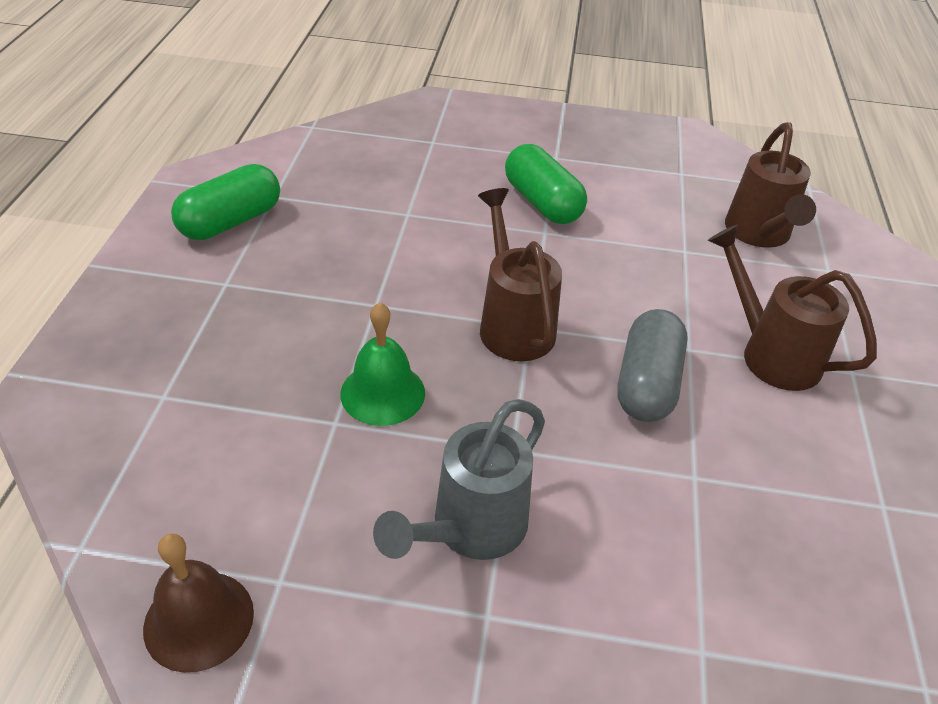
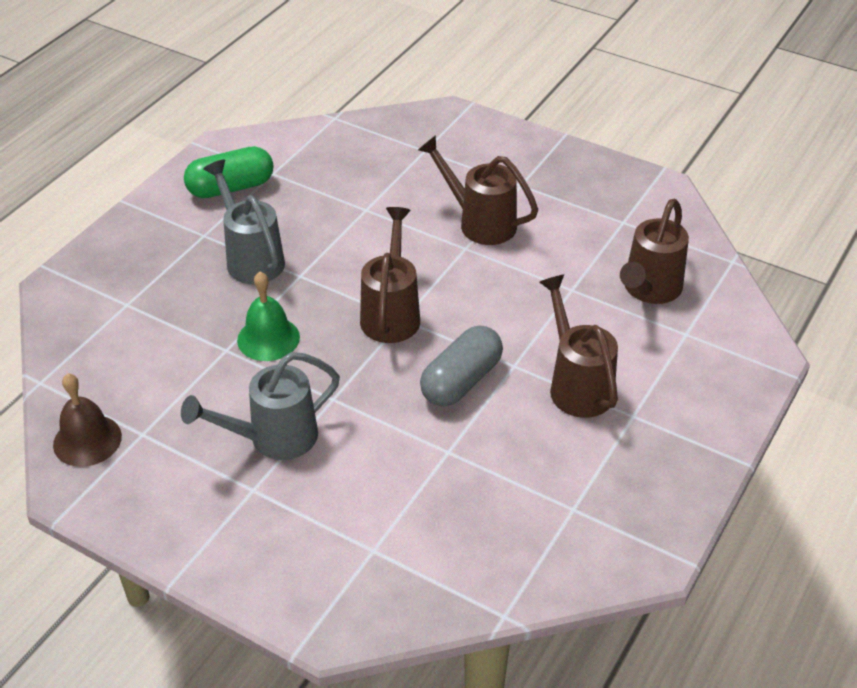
camera: 25 degrees right, 0 degrees up
green capsule [505,144,587,224] -> brown watering can [418,135,538,245]
none -> grey watering can [203,159,285,284]

